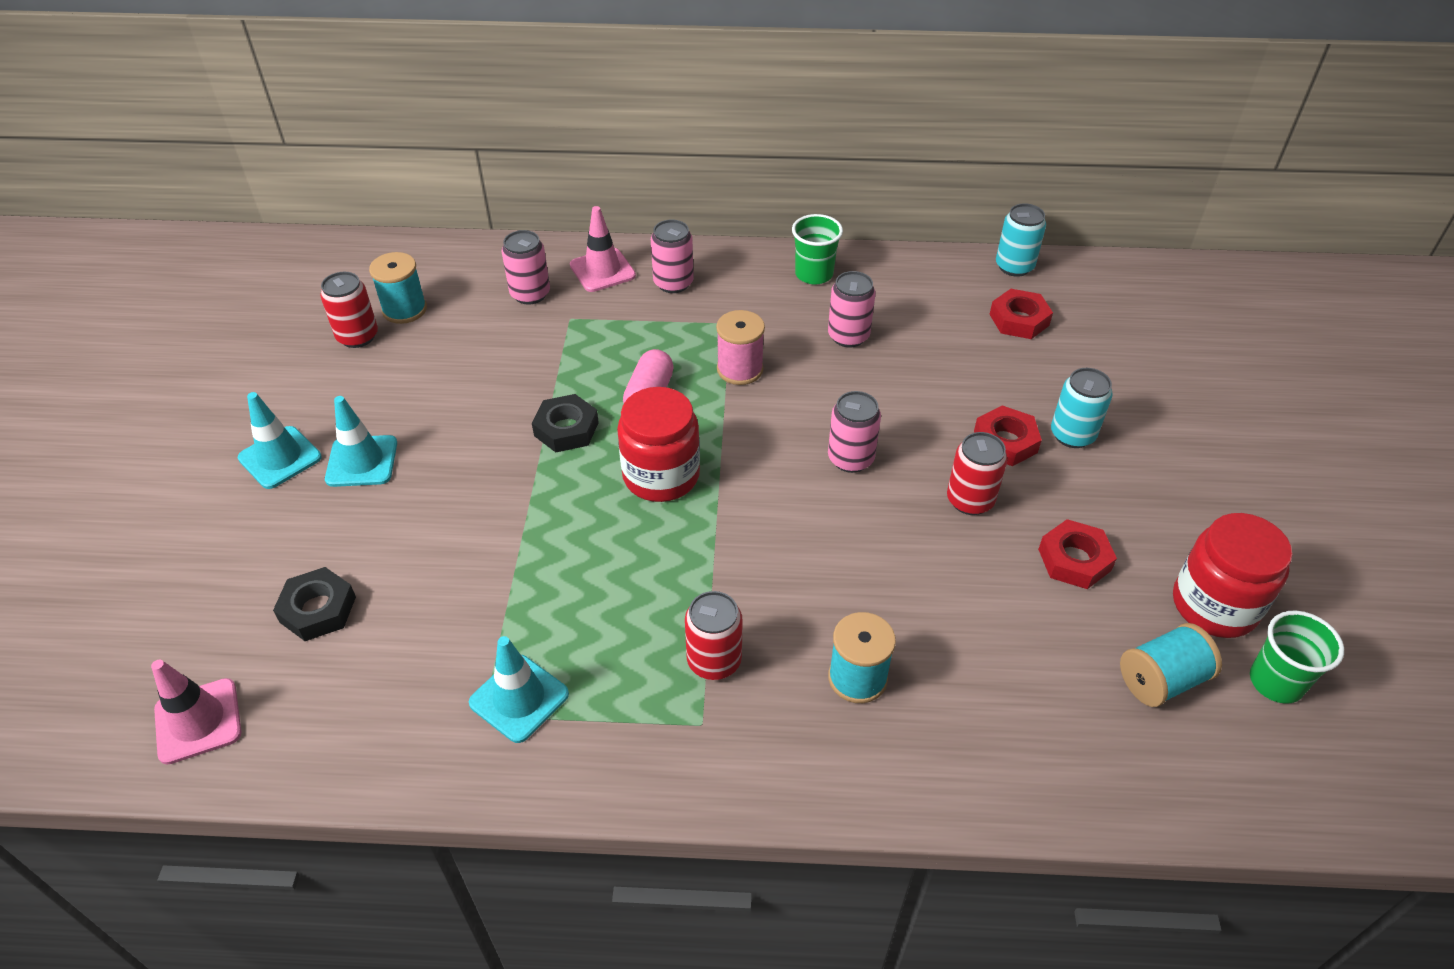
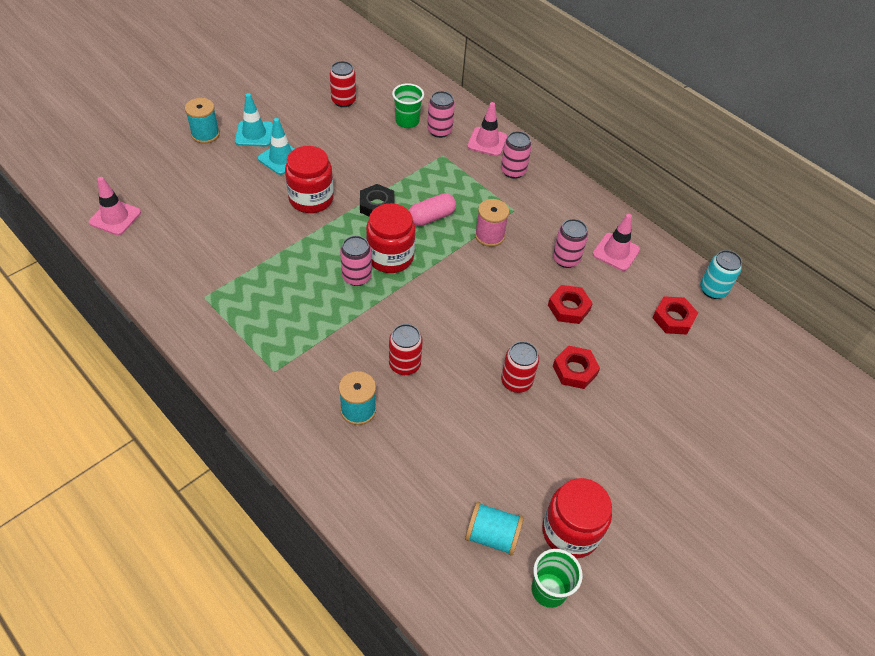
camera: 40 degrees right, 5 degrees up
black nut [273,567,356,641] -> none
turquoise spool [369,252,427,324] -> turquoise spool moved to [185,98,220,144]
turquoise traffic cone [469,636,569,743] -> none
red can [685,591,743,680] -> red can moved to [389,324,423,375]
green cup [792,214,843,285] -> green cup moved to [392,83,424,128]
pink can [828,391,881,473] -> pink can moved to [340,236,372,286]
red nut [1038,519,1117,589] -> red nut moved to [548,285,593,324]
turquoise can [1051,368,1113,448] -> none
none -> red jar [285,146,334,213]
none -> pink traffic cone [593,214,640,271]

